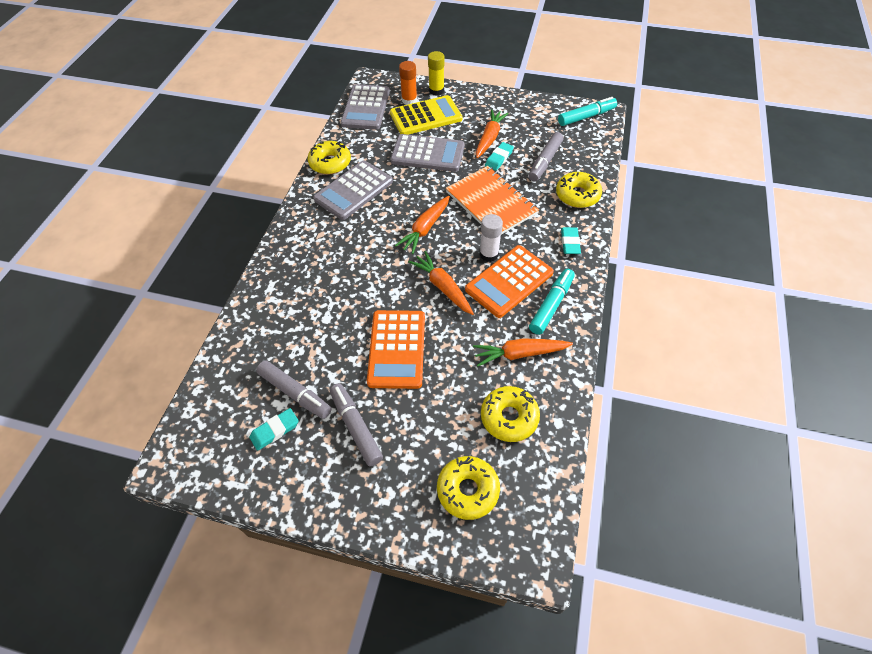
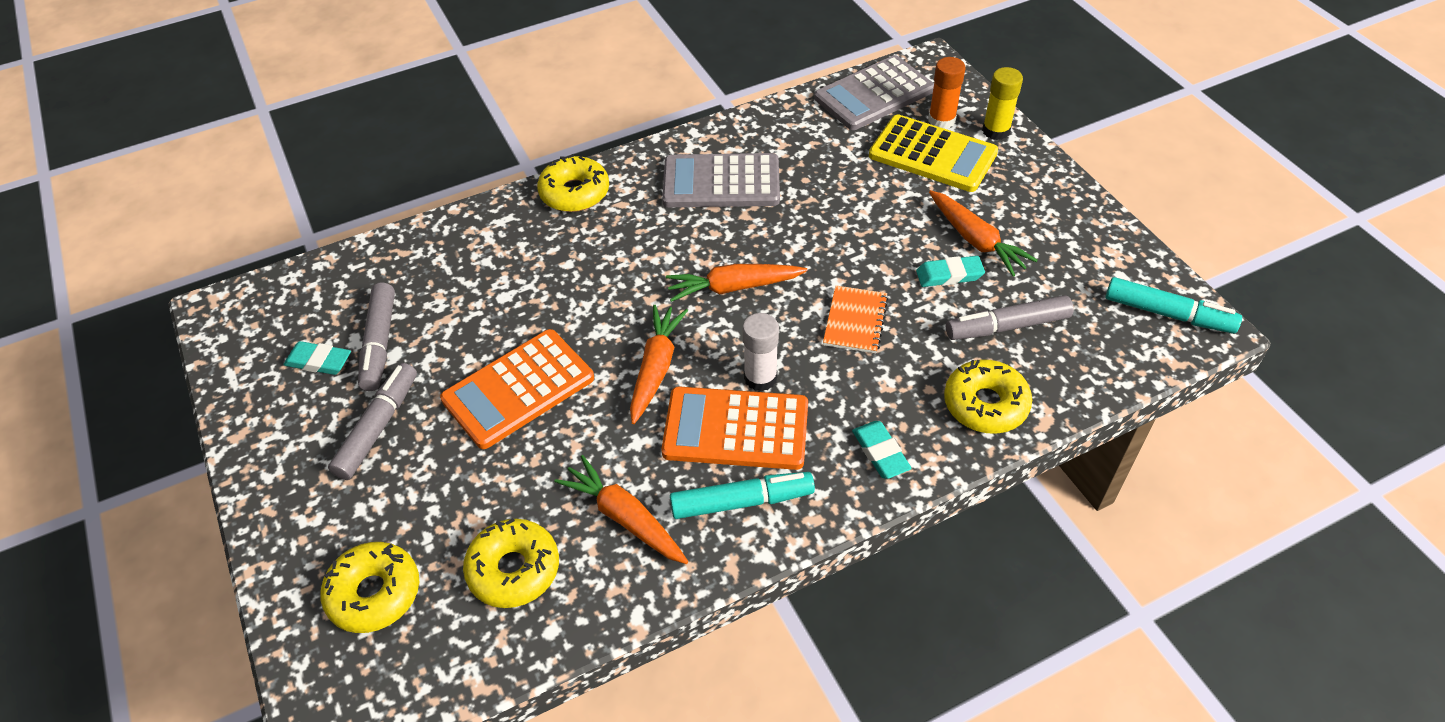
camera: 50 degrees right, 5 degrees down
yellow donut [308,141,351,174] -> yellow donut moved to [537,154,609,212]
grey calculator [390,134,465,172] -> none
orange notebook [446,166,539,235] -> orange notebook [823,285,888,353], size x0.55
orange carrot [476,109,509,158] -> orange carrot turned 75 degrees clockwise [929,190,1038,276]
turquoise eraser [561,227,581,254] -> turquoise eraser turned 75 degrees counterclockwise [852,421,912,479]

